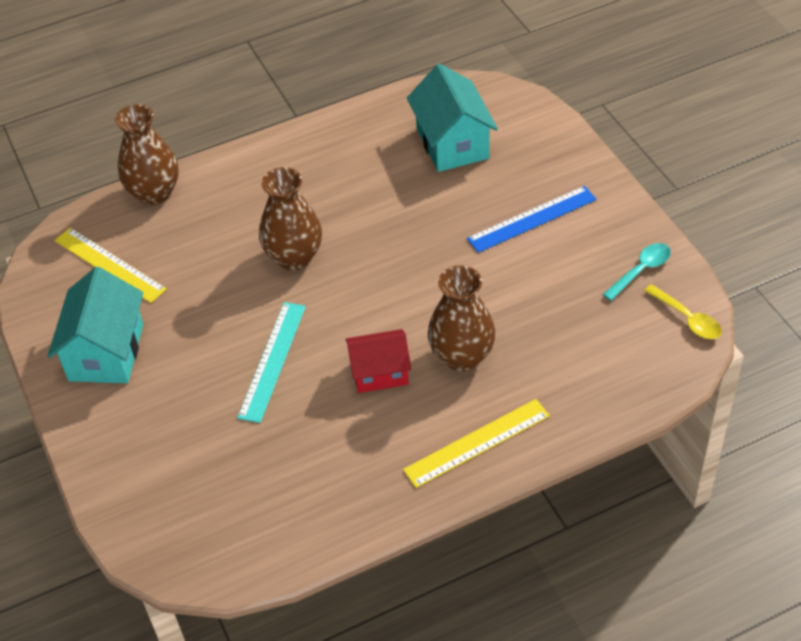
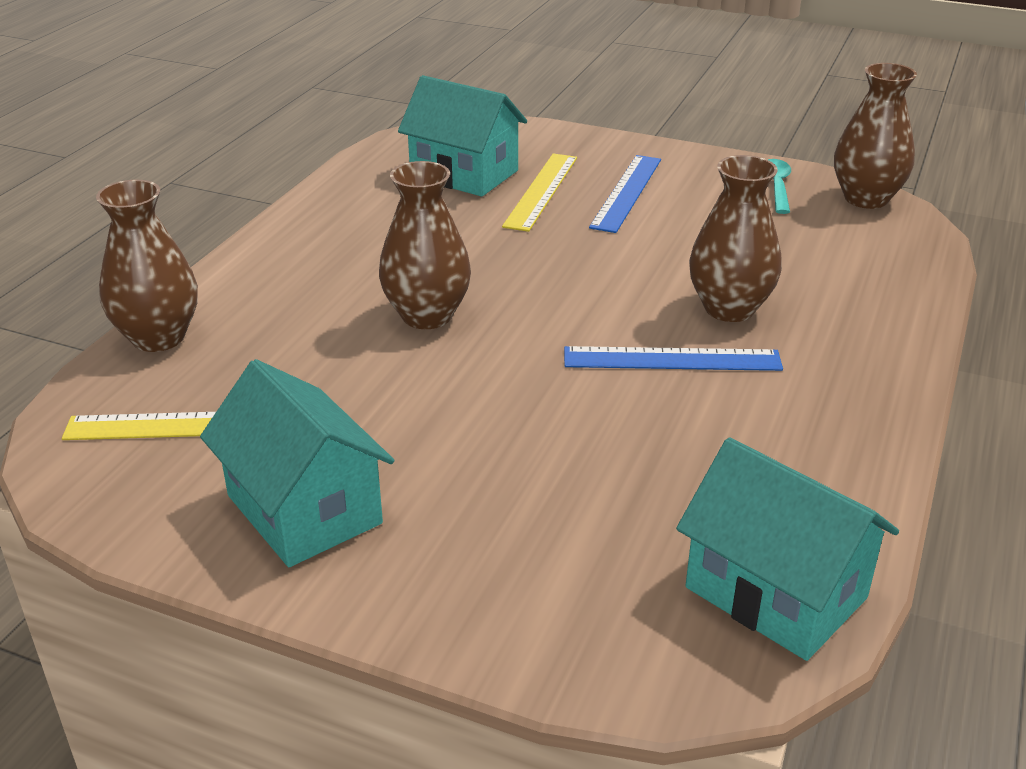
camera: 45 degrees left, 15 degrees down
turquoise ruler [237,302,306,423] -> none
red house [346,329,411,393] -> blue ruler [564,346,783,371]
yellow ruler [403,399,550,488] -> yellow ruler moved to [502,153,577,232]
yellow spoon [644,284,722,339] -> brown vase [834,63,917,209]
none -> turquoise house [676,437,899,661]

